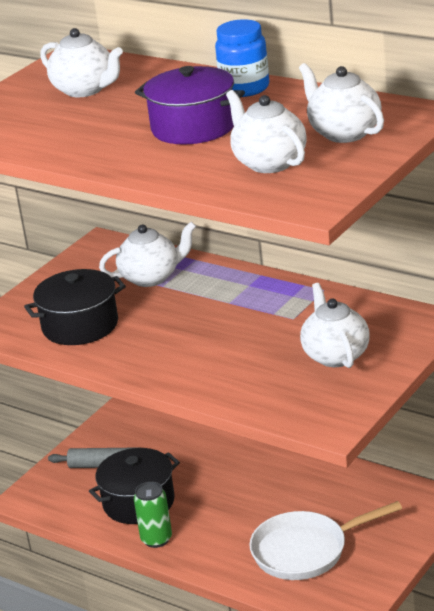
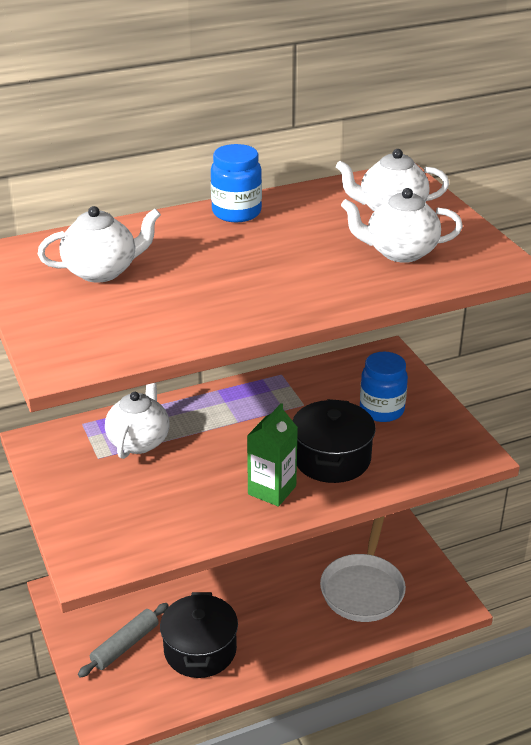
camera: 60 degrees left, 5 degrees up
black pot [24,269,126,345] -> black pot moved to [293,399,376,483]
green can [134,482,172,548] -> none
purple pot [135,66,245,145] -> none
white teapot [300,283,370,368] -> blue jar [360,352,408,422]
none -> green carton [247,403,298,507]

